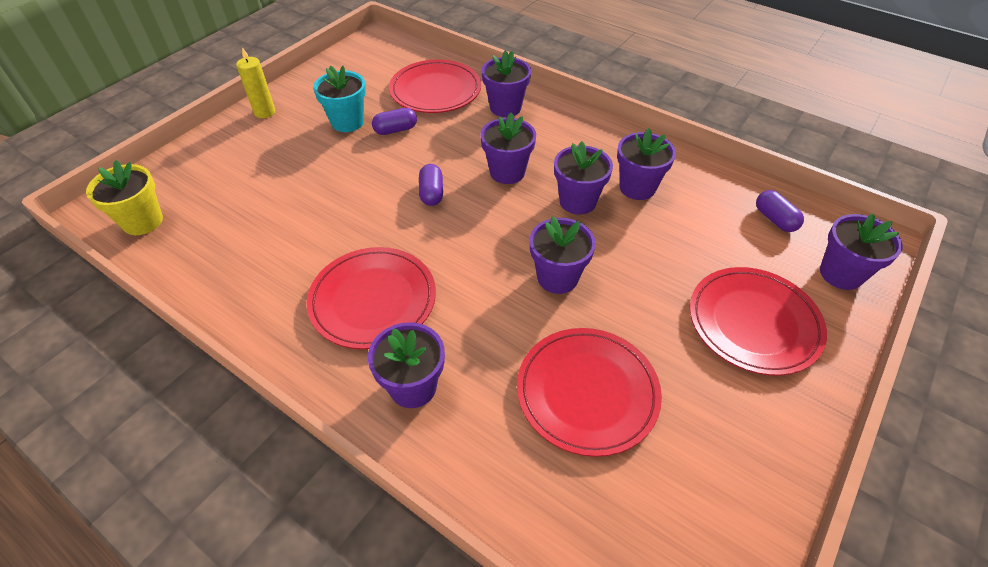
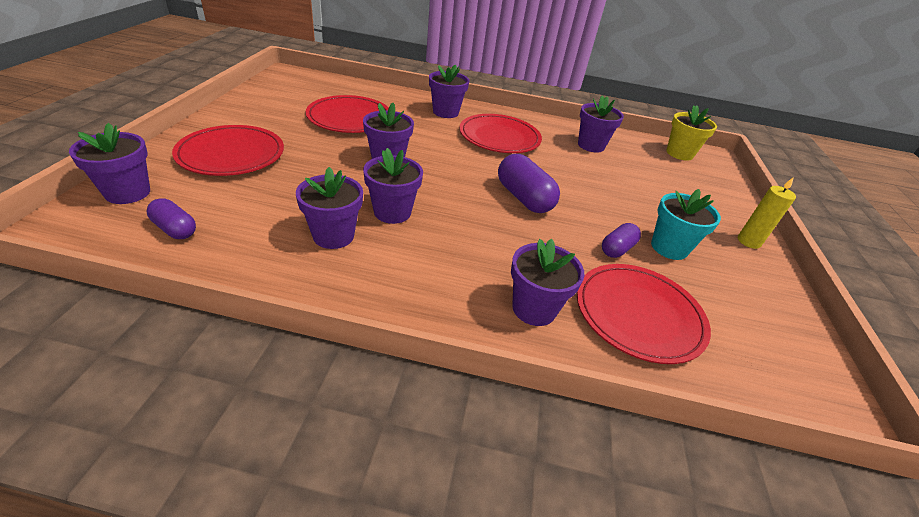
camera: 150 degrees right, 10 degrees down
purple capsule [419,164,443,206] -> purple capsule [498,154,560,213], size x1.69
purple flower pot [480,113,536,184] -> purple flower pot moved to [578,95,624,152]

